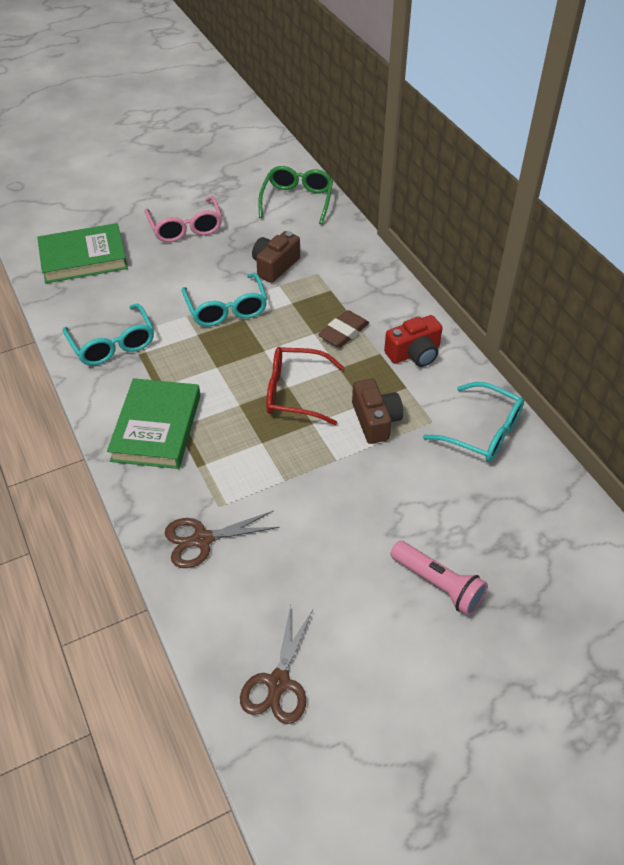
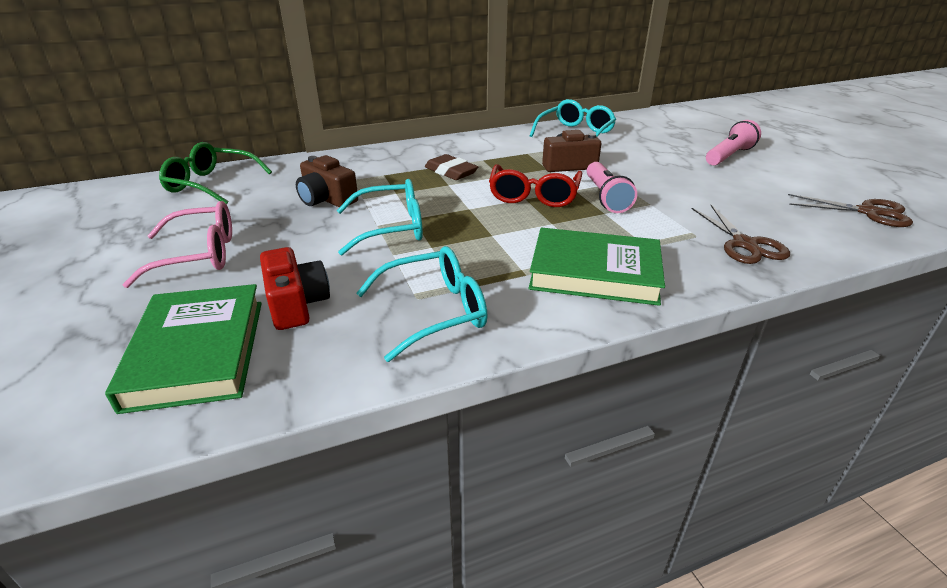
camera: 85 degrees left, 15 degrees down
red camera [384,315,443,367] -> red camera moved to [260,247,330,330]
none -> pink flashlight [587,162,637,213]

